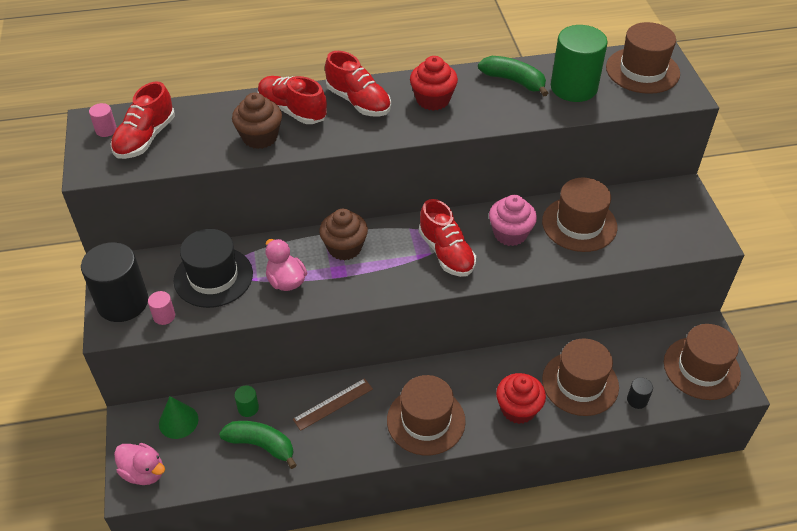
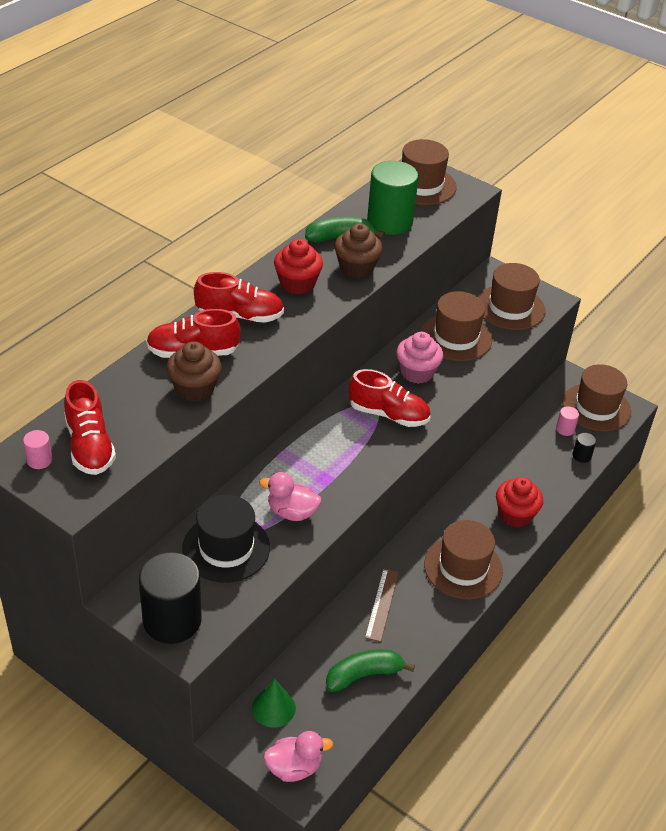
camera: 45 degrees left, 5 degrees down
pink cylinder [148,291,175,325] -> pink cylinder moved to [556,406,579,436]
green cylinder [235,385,259,417] -> none
brown cupcake [319,209,368,261] -> brown cupcake moved to [334,223,383,278]
brown hat [542,338,619,416] -> brown hat moved to [478,263,545,330]

